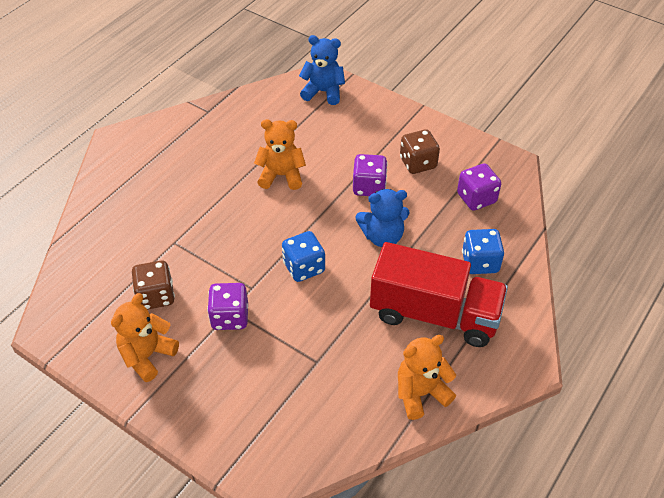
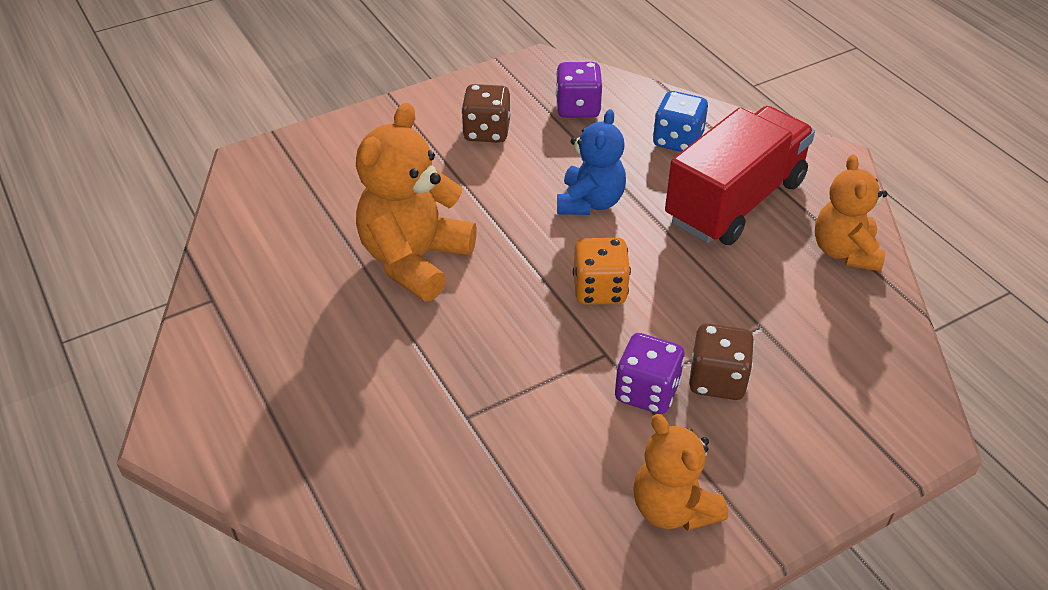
camera: 65 degrees left, 5 degrees down
brown dice [132,261,175,310] -> brown dice moved to [689,323,754,400]
orange teddy bear [254,119,306,190] -> orange teddy bear [356,103,477,301], size x1.53
blue dice [282,231,325,282] -> orange dice [573,238,631,305]
blue teddy bear [299,35,345,105] -> none
purple dice [353,154,388,196] -> none

